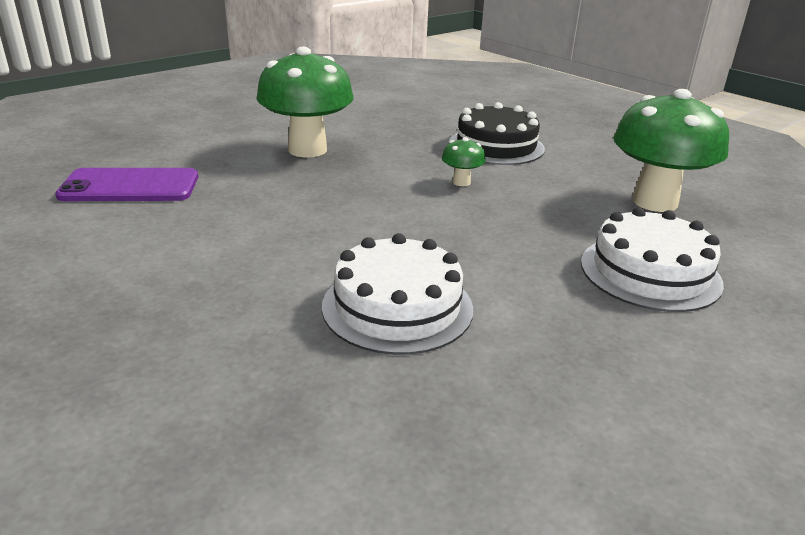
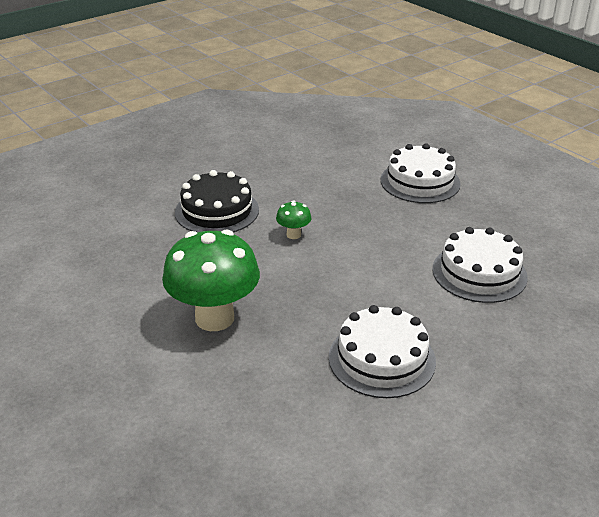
camera: 85 degrees left, 5 degrees up
purple phone [55,168,198,201] -> none
green mushroom [613,89,729,212] -> none
none -> white cake [329,305,436,398]

